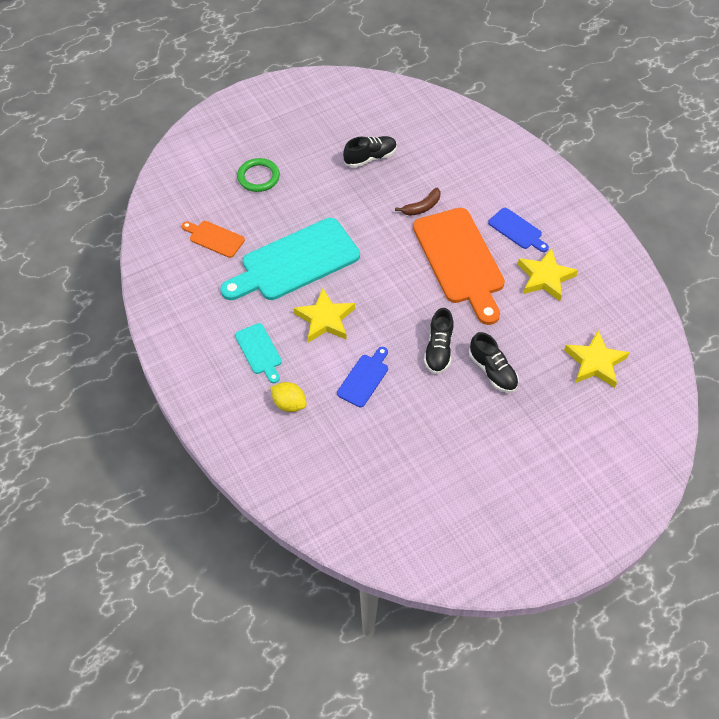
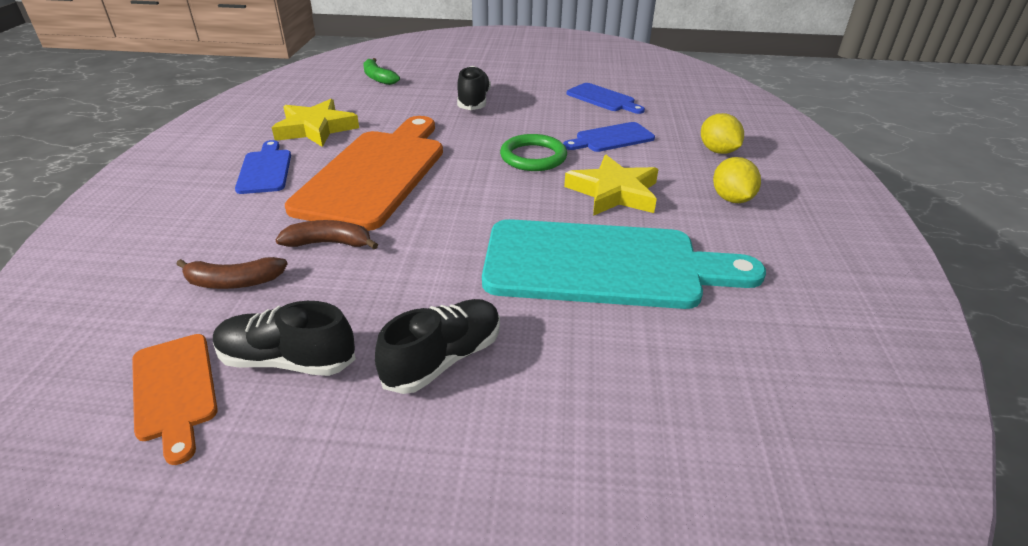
camera: 145 degrees left, 20 degrees down
orange cutting board [182,221,245,258] -> orange cutting board moved to [132,334,218,465]
turquoise cutting board [235,323,282,383] -> yellow lemon [713,157,761,203]
green ring [237,158,280,192] -> green ring moved to [500,134,567,171]
black shoe [424,308,454,374] -> black shoe moved to [375,299,500,394]
yellow star [564,331,630,388] -> green banana [363,58,400,85]
none -> brown banana [176,257,288,289]
none -> blue cutting board [567,83,645,114]

